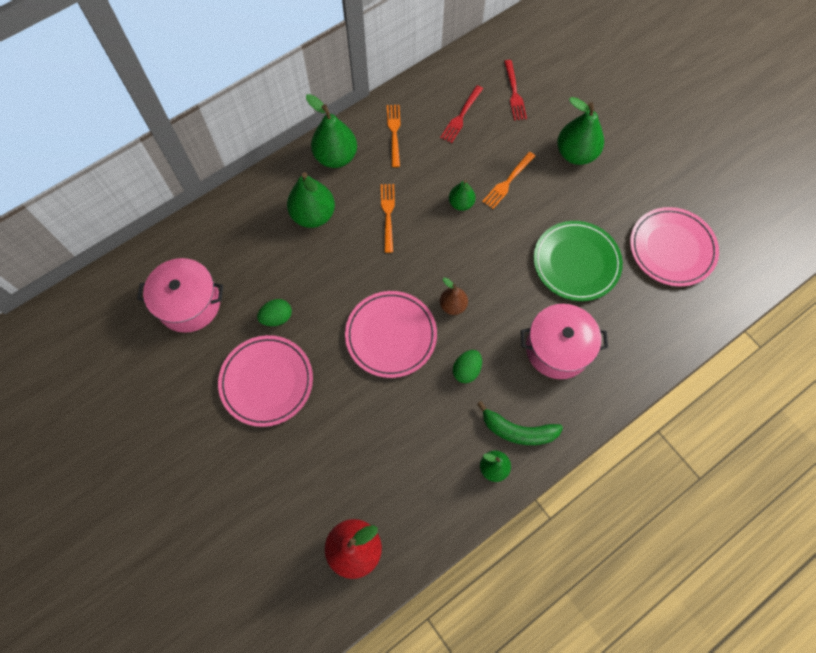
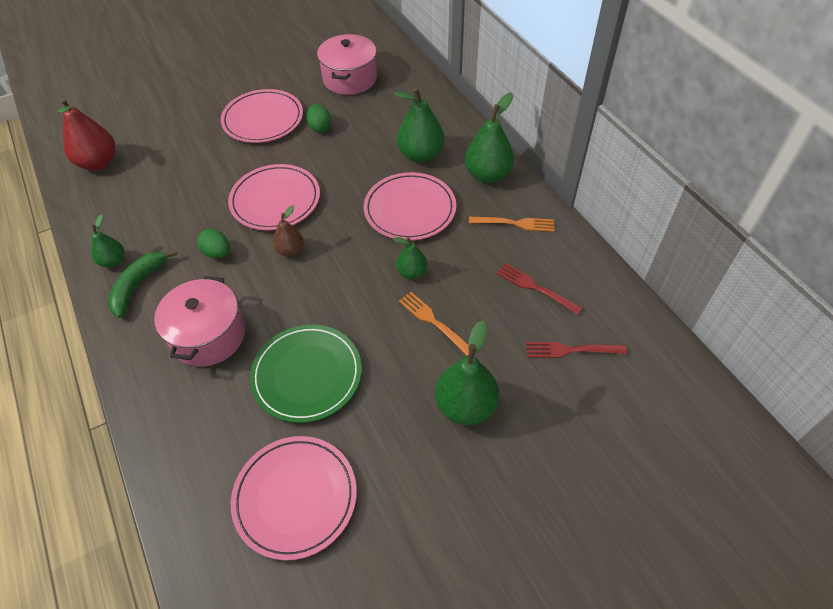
camera: 100 degrees right, 15 degrees down
orange fork [381,184,395,253] -> pink plate [364,172,456,241]

